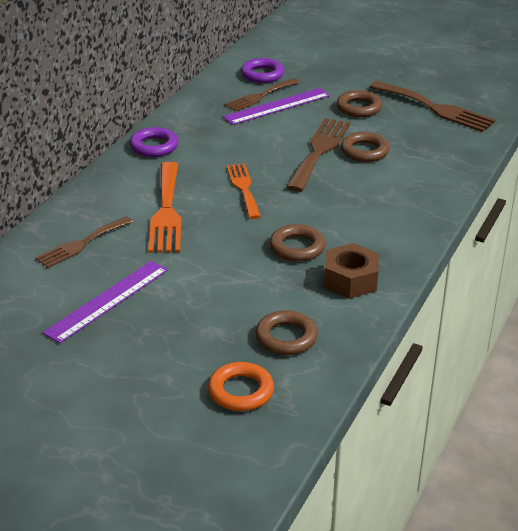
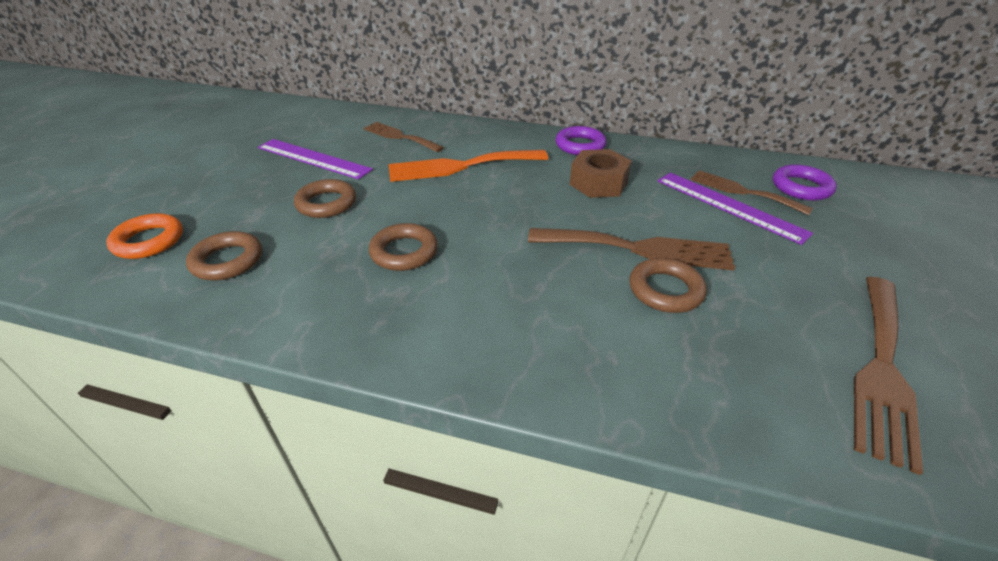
camera: 80 degrees right, 5 degrees up
orange fork [226,164,261,219] -> none
brown nut [324,243,379,299] -> brown nut moved to [570,149,632,198]
brown ring [336,90,382,117] -> brown ring moved to [294,179,356,218]

